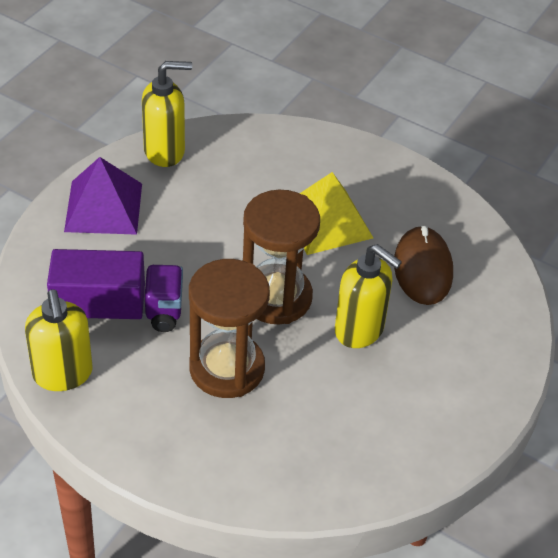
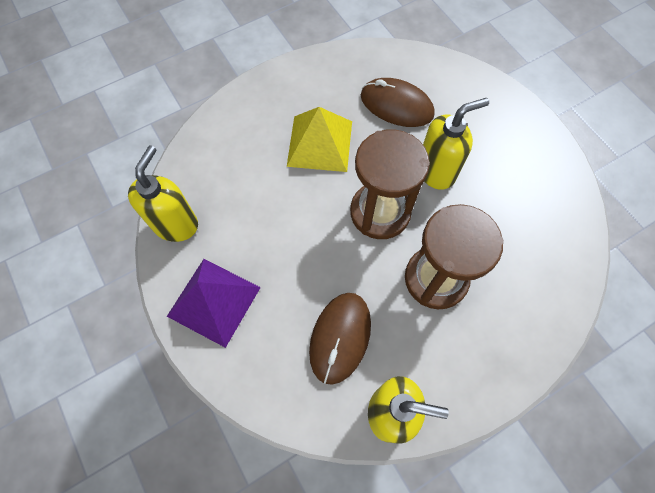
camera: 60 degrees left, 20 degrees up
purple truck [47,249,183,332] -> brown mouse [309,293,371,385]

